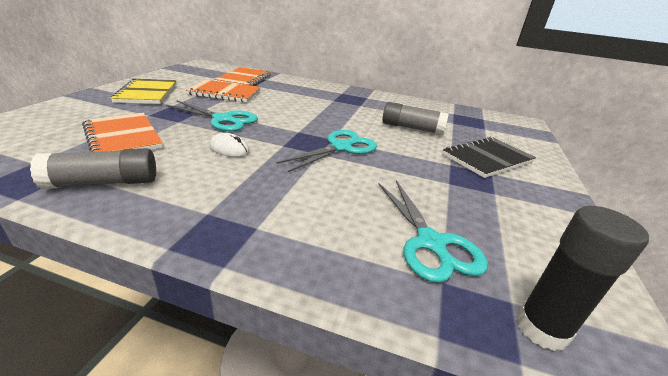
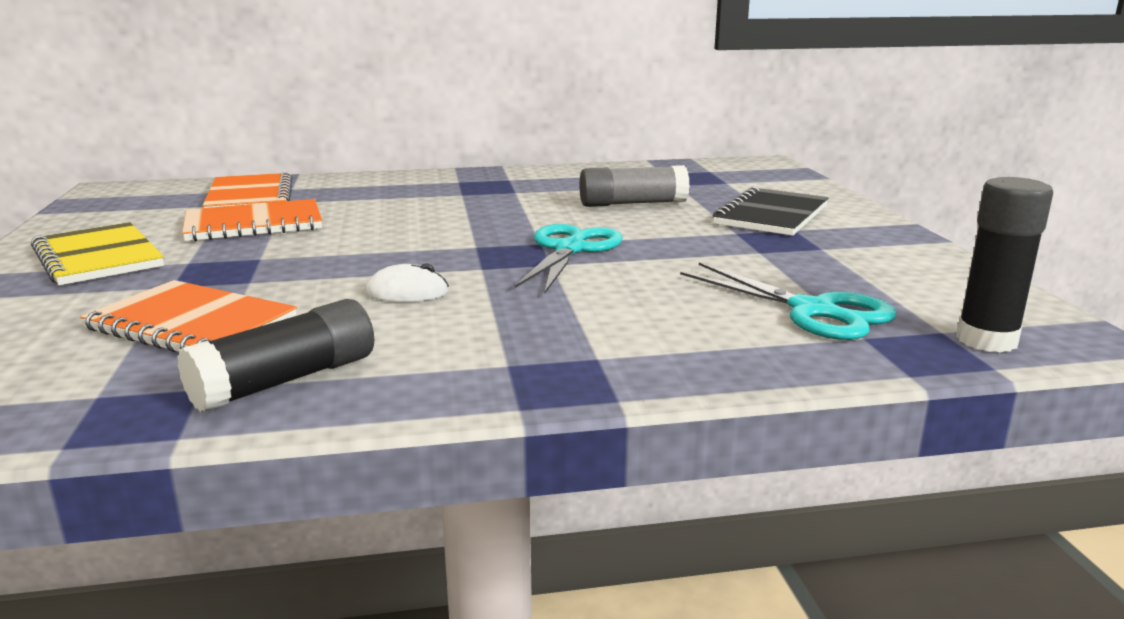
camera: 25 degrees left, 10 degrees down
grey glue stick [30,148,156,189] -> black glue stick [177,299,374,412]
turquoise scissors [166,100,258,131] -> none

